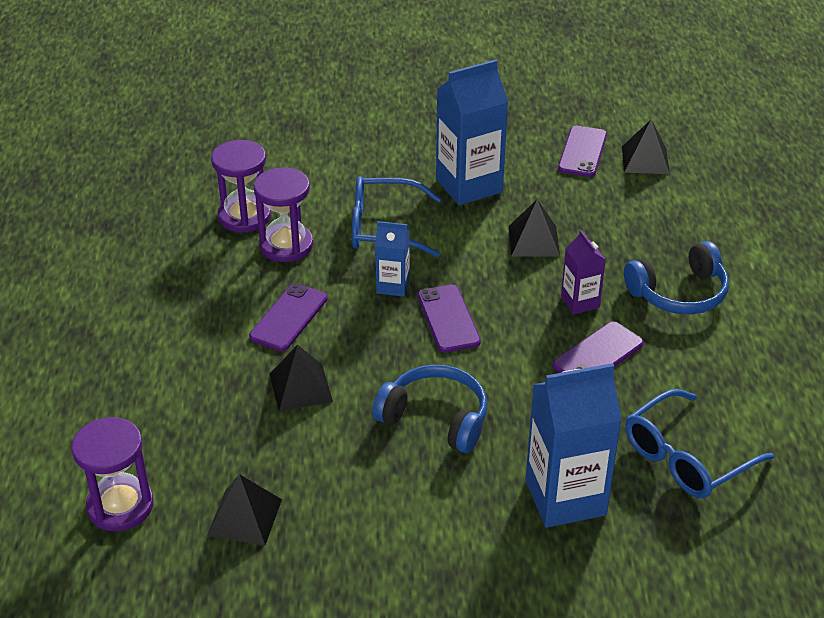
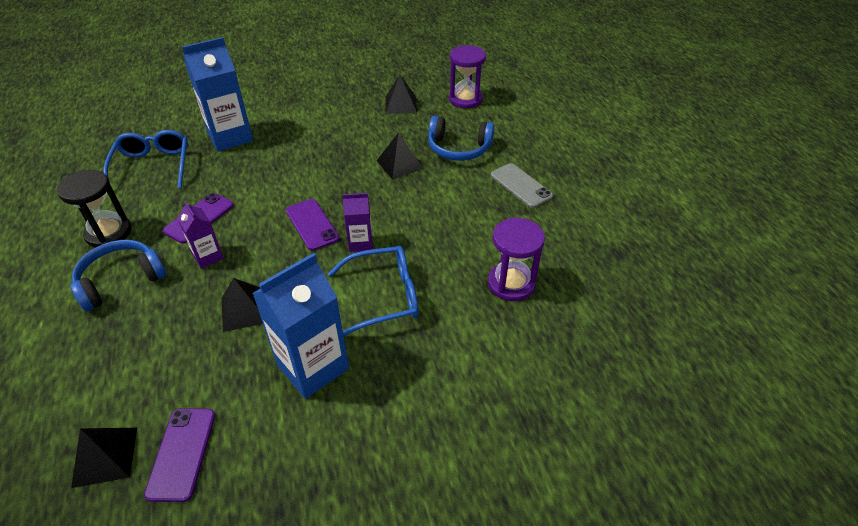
camera: 165 degrees right, 5 degrees up
purple phone [249,283,328,351] -> none
purple hourglass [254,167,313,262] -> none
blue headphones [372,365,487,453] -> blue headphones moved to [428,116,495,161]
blue carton [375,221,410,297] -> purple carton [342,193,373,252]
blue glasses [625,389,774,498] -> blue glasses turned 45 degrees counterclockwise [103,130,188,189]
none -> black hourglass [57,170,131,248]
none -> grey phone [491,163,553,208]

